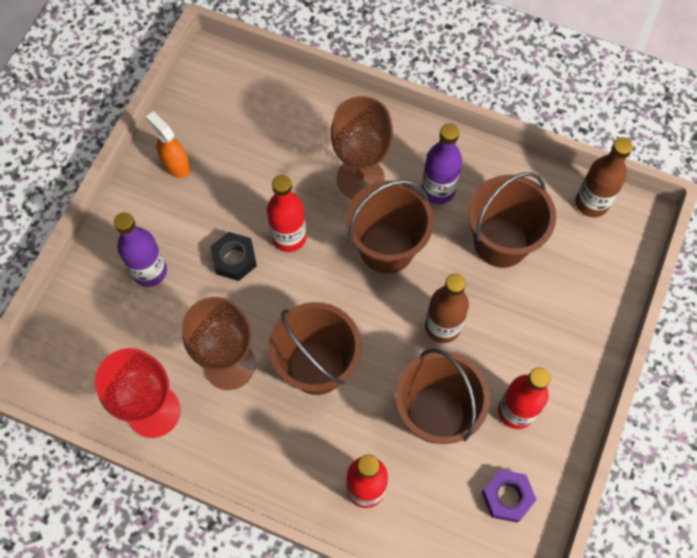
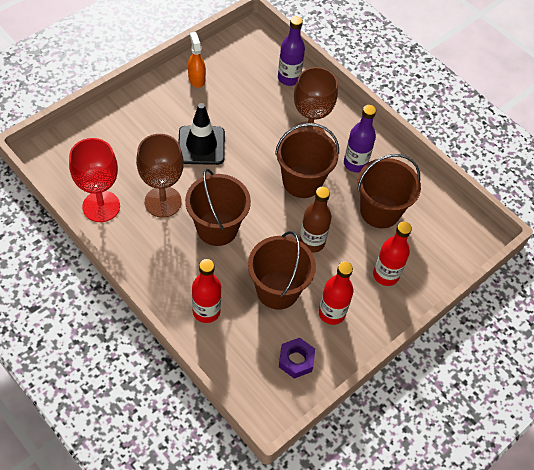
camera: 20 degrees right, 10 degrees down
purple bottle [114,212,167,287] -> purple bottle moved to [278,16,305,86]
black nut [210,232,257,281] -> black traffic cone [178,103,225,165]
red bottle [267,175,306,252] -> red bottle moved to [373,222,412,286]
brown bottle [575,137,633,217] -> none

